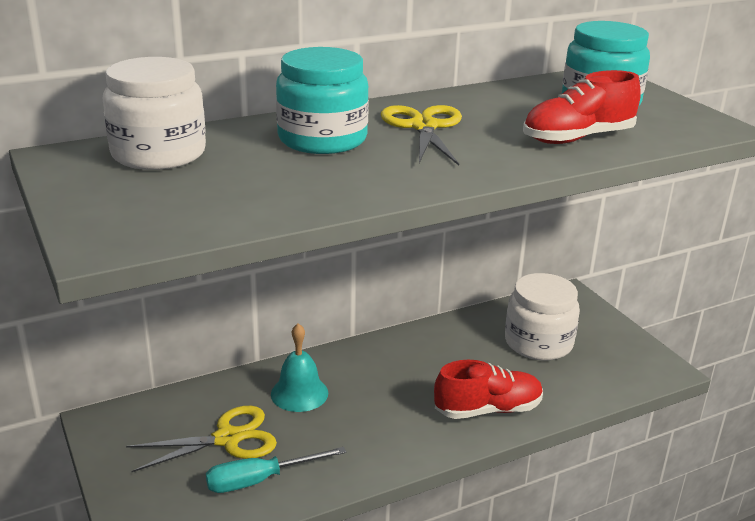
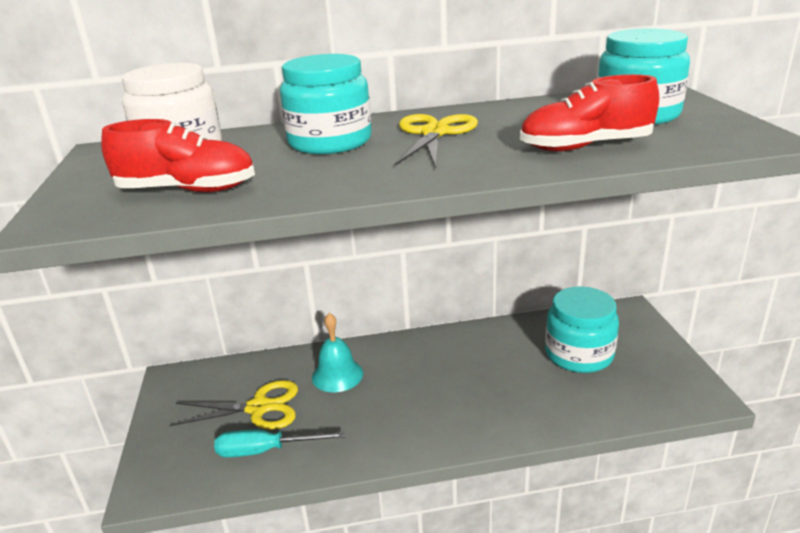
camera: 20 degrees right, 0 degrees up
red shoe [434,360,543,419] -> red shoe moved to [101,119,255,192]
white jar [505,273,580,361] -> turquoise jar [545,286,619,373]

